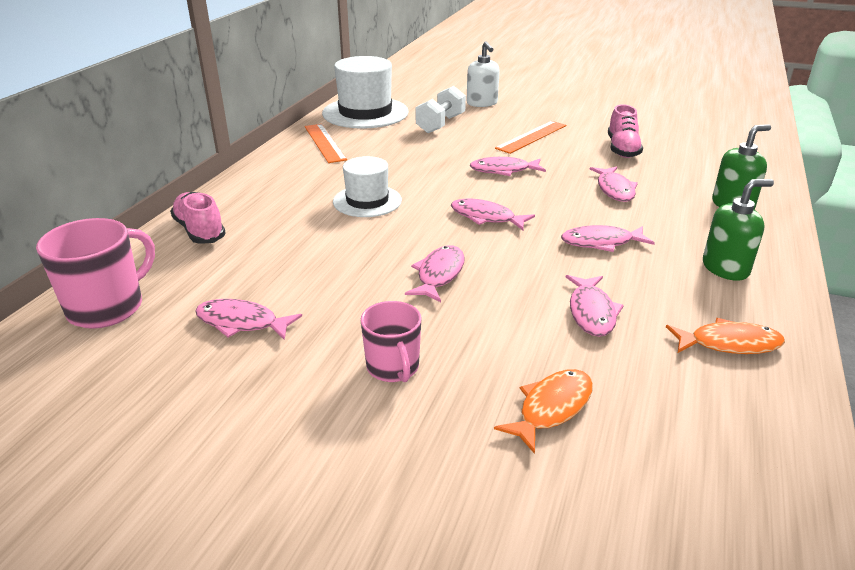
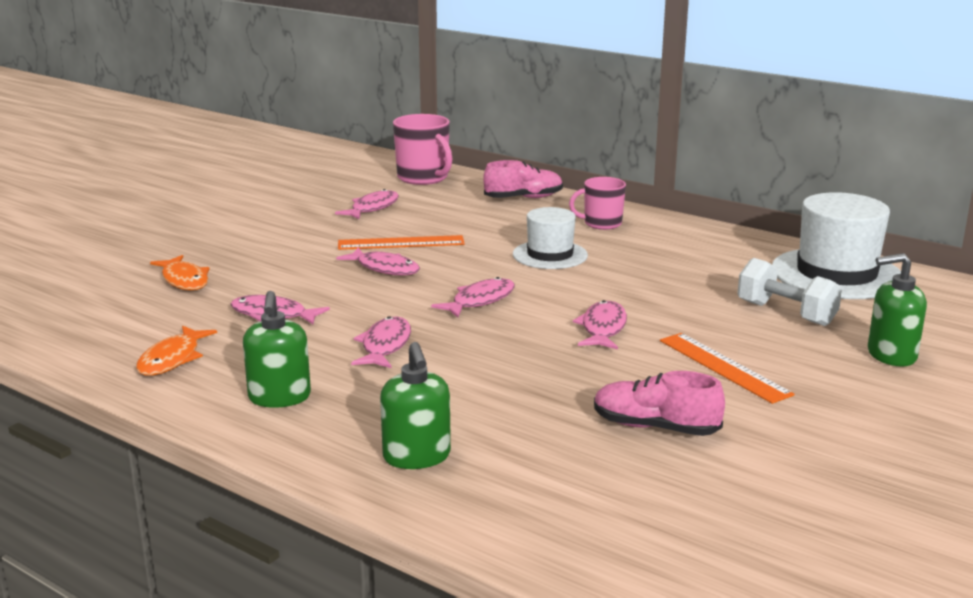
camera: 105 degrees right, 10 degrees down
orange ruler [305,124,347,163] -> orange ruler moved to [338,235,465,250]
pink mug [361,301,421,382] -> pink mug moved to [569,177,626,230]
white soap dispenser [467,41,500,107] -> green soap dispenser [868,253,927,367]
pink fish [590,166,638,202] -> none

